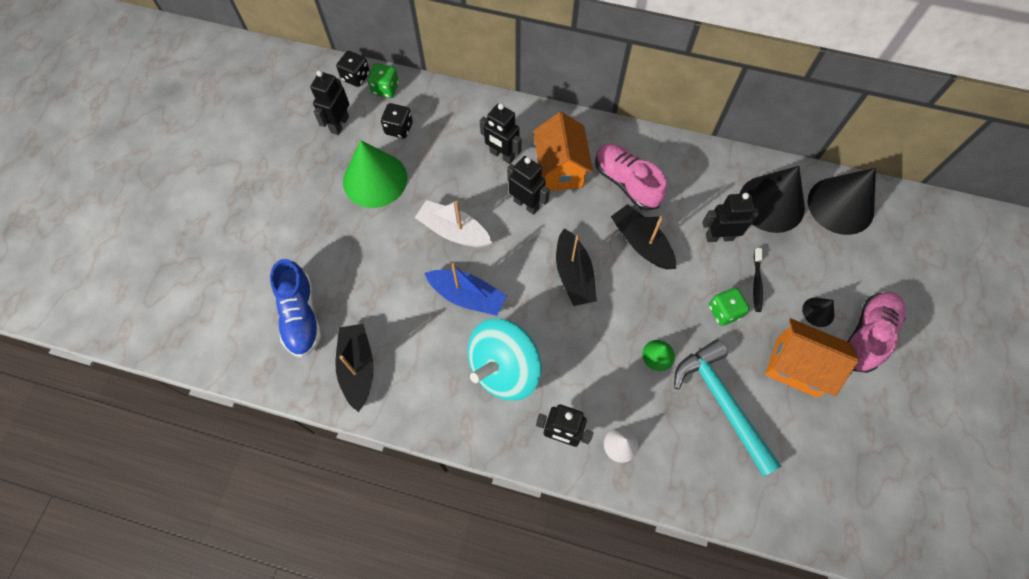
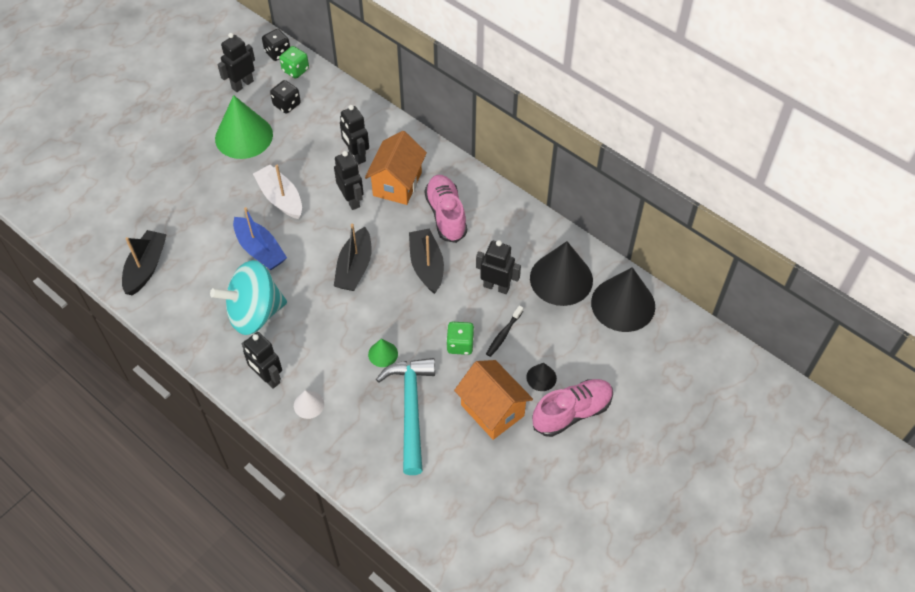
camera: 25 degrees right, 10 degrees down
blue shoe [270,259,321,357] -> none

